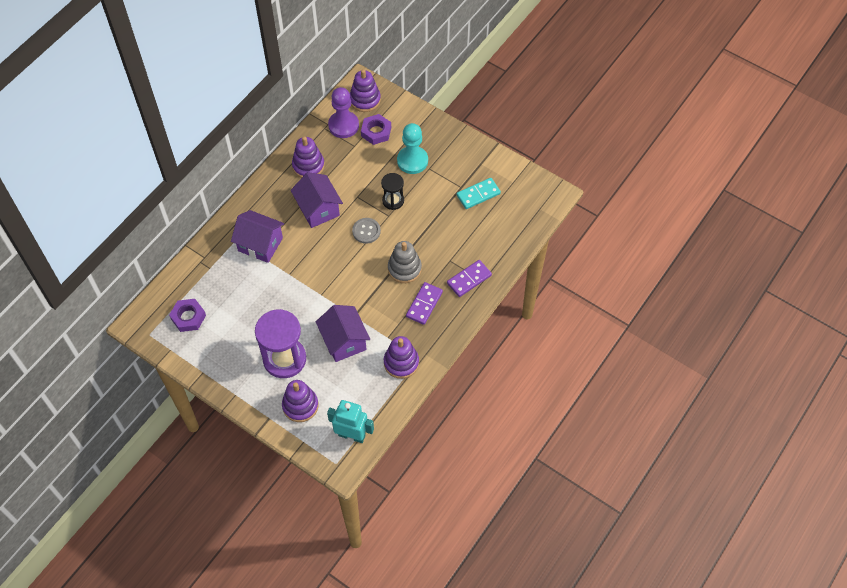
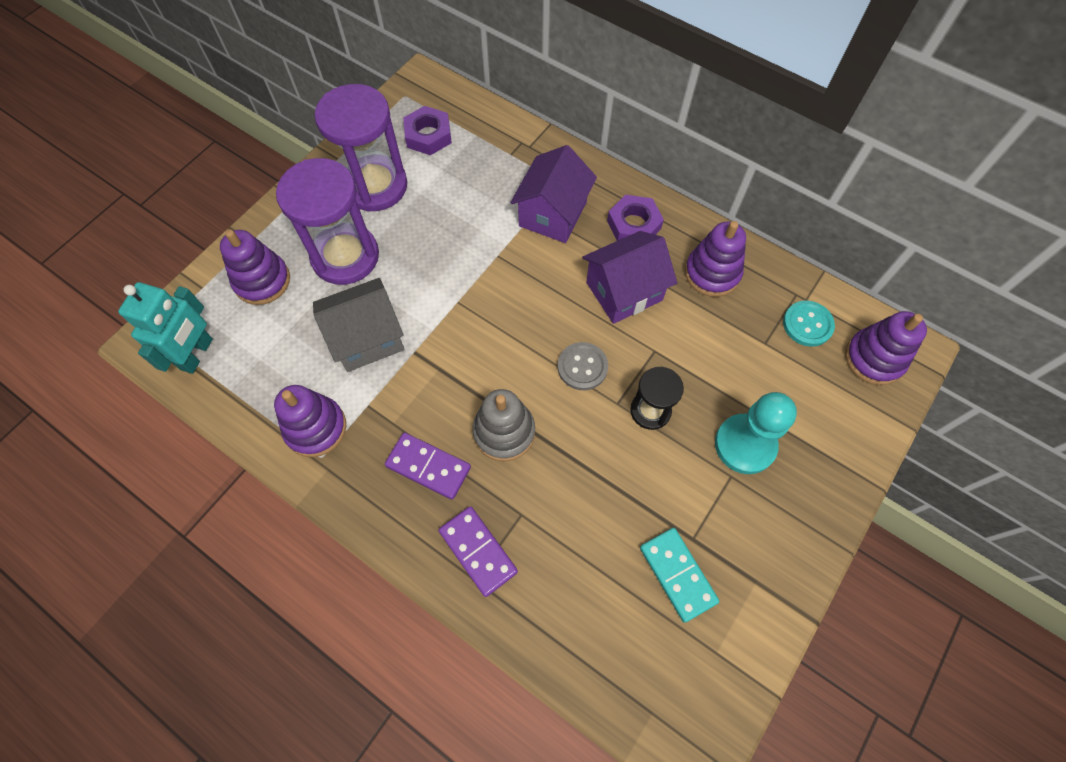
camera: 90 degrees right, 5 degrees up
purple house [316,305,370,362] -> grey house [313,278,404,372]
purple pawn [328,87,359,138] -> turquoise button [783,300,835,347]
purple nut [361,114,391,145] -> purple nut moved to [607,195,664,241]
none -> purple hourglass [315,84,407,212]

